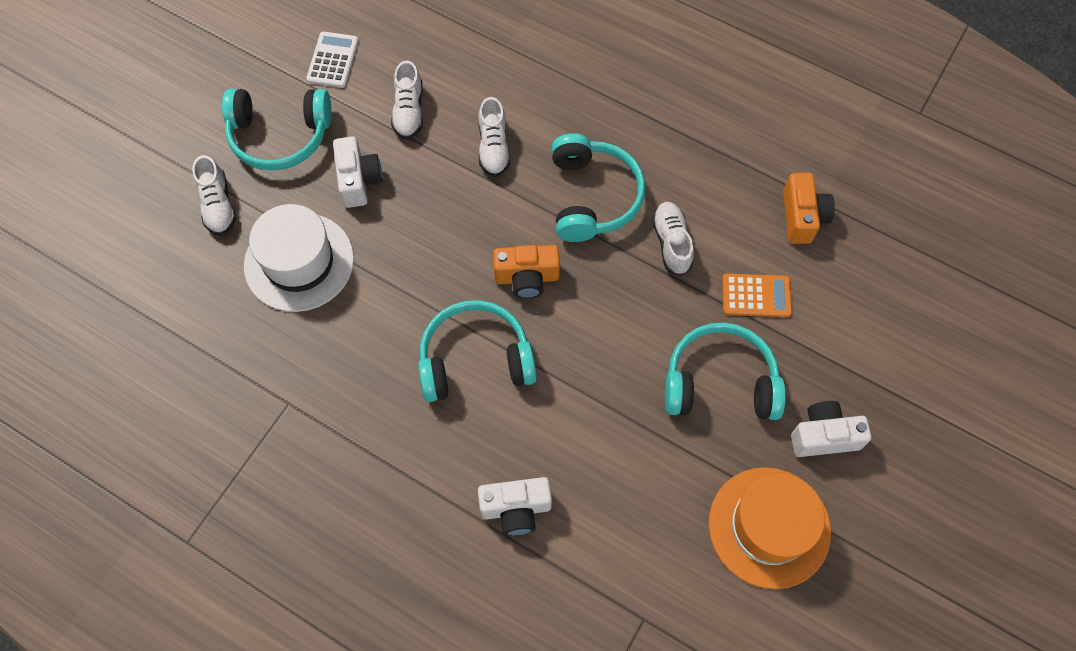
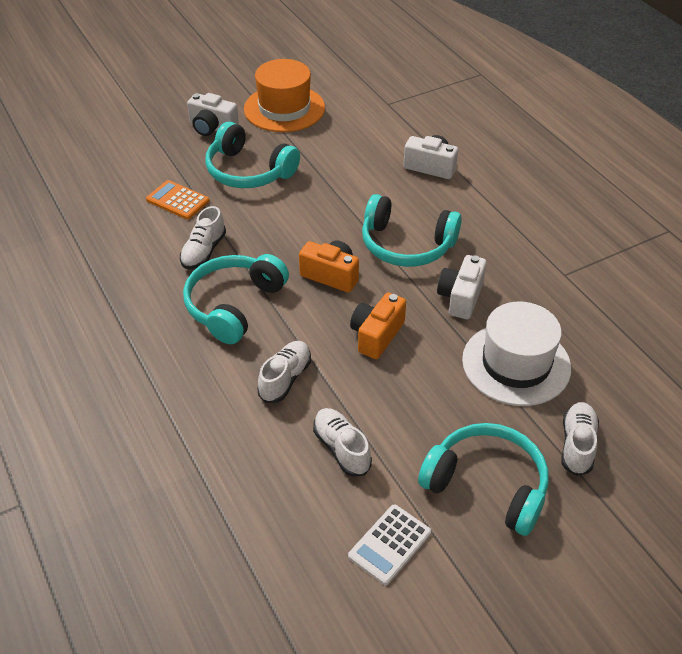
camera: 150 degrees left, 20 degrees down
white camera [333,136,382,208] -> white camera moved to [437,255,487,319]
white shoe [391,60,423,139] -> white shoe turned 60 degrees counterclockwise [313,408,372,477]
orange camera [783,173,835,244] -> orange camera moved to [350,293,406,359]

